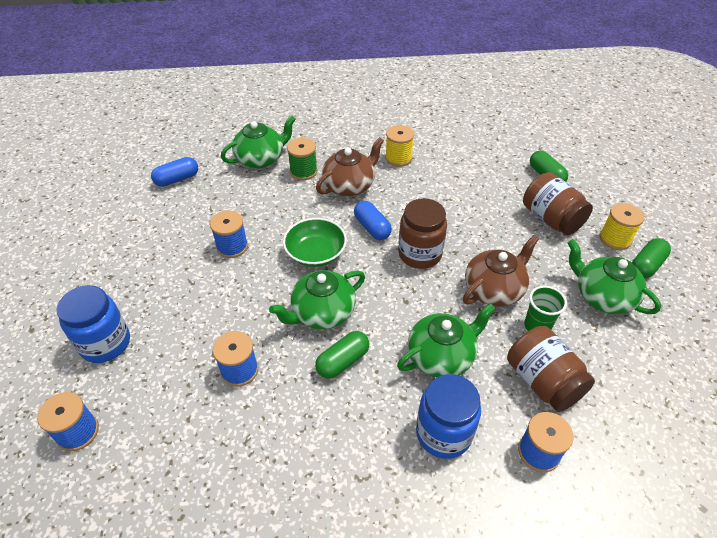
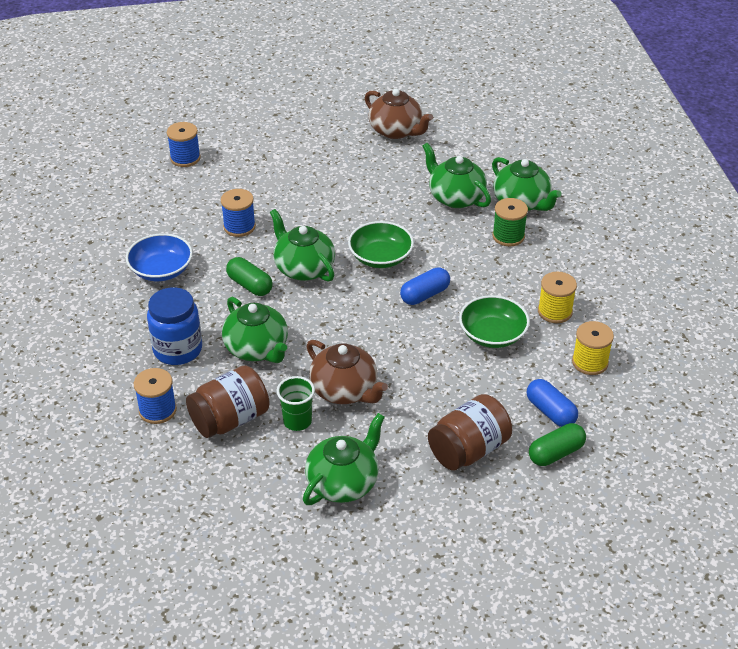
camera: 85 degrees right, 5 degrees down
blue jar [57,285,130,363] -> none
blue capsule [151,157,198,187] -> blue capsule moved to [527,379,578,427]
blue spool [210,211,248,258] -> none
brown teapot [316,137,384,196] -> brown teapot moved to [365,89,433,139]
brown jar [398,198,447,269] -> none
yellow spool [600,203,644,250] -> yellow spool moved to [572,321,614,375]
green capsule [632,238,671,278] -> none
none -> blue bowl [126,233,193,281]
none -> green teapot [422,143,491,208]
none -> green bowl [459,295,530,348]

